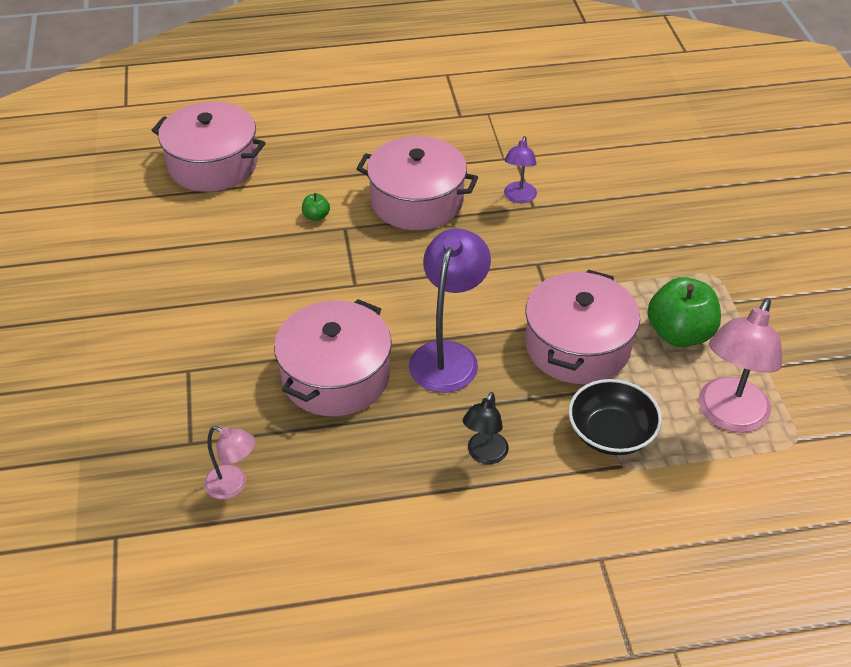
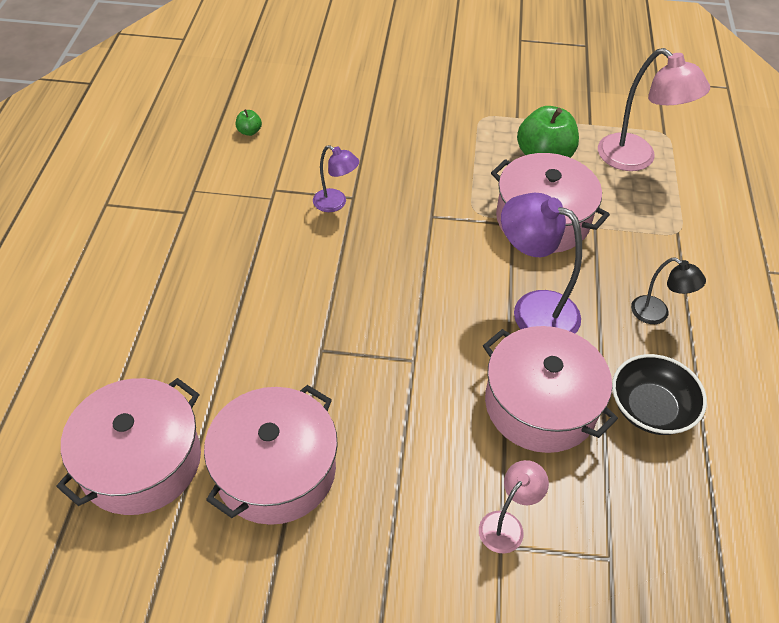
camera: 75 degrees left, 5 degrees up
pink lamp [204,426,255,499] -> pink lamp moved to [479,460,549,554]
green apple [302,193,330,221] -> green apple moved to [236,109,262,136]
pink pot [356,136,478,230] -> pink pot moved to [204,385,338,525]
black bowl [569,379,662,455] -> black bowl moved to [612,354,707,435]

